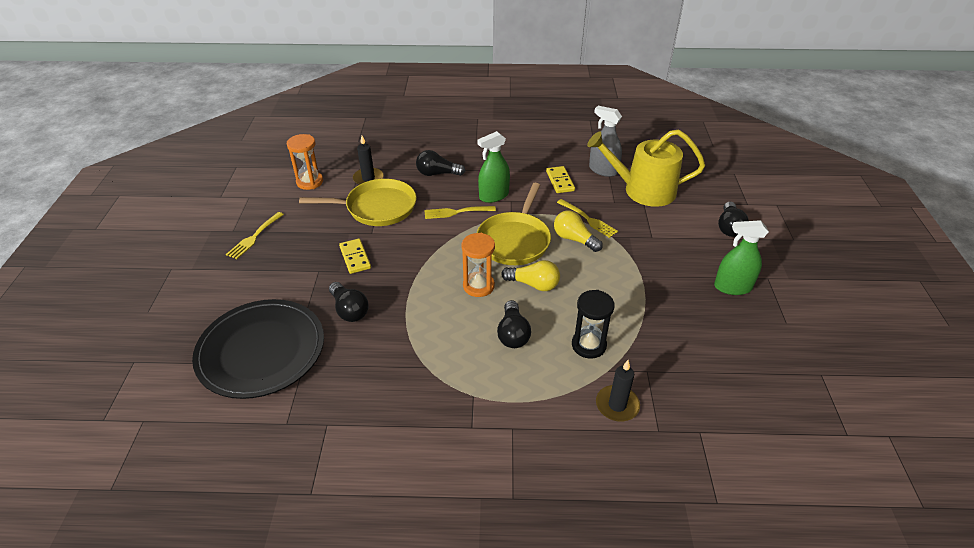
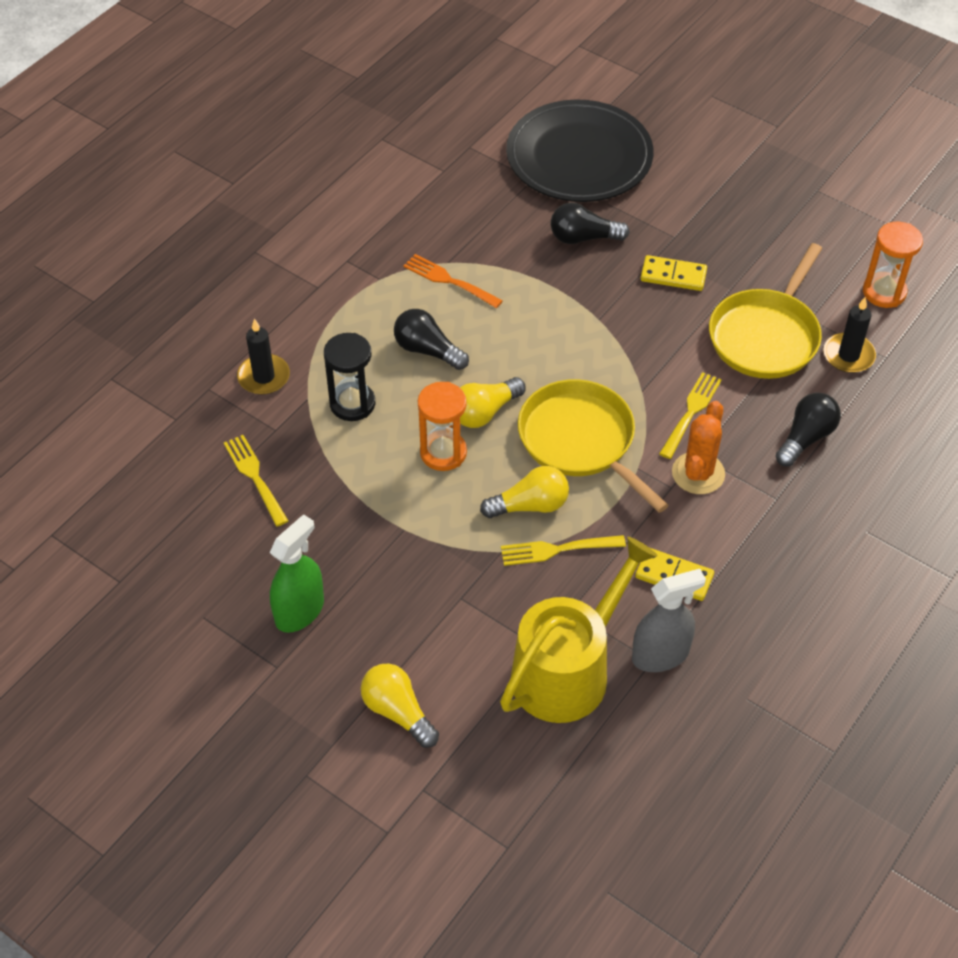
camera: 125 degrees right, 10 degrees up
yellow fork [226,212,284,259] -> yellow fork moved to [224,435,288,527]
orange hourglass [461,233,495,297] -> orange hourglass moved to [418,382,467,471]
green spray bottle [477,131,510,203] -> orange cactus [672,401,725,494]
black light bulb [718,202,749,237] -> yellow light bulb [361,663,439,748]
none -> orange fork [404,254,503,308]

